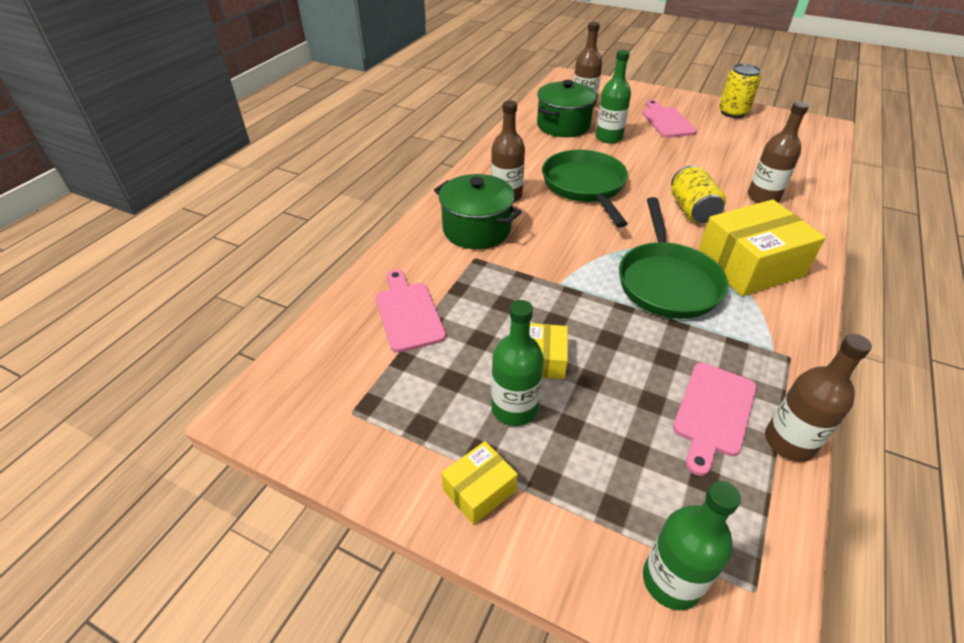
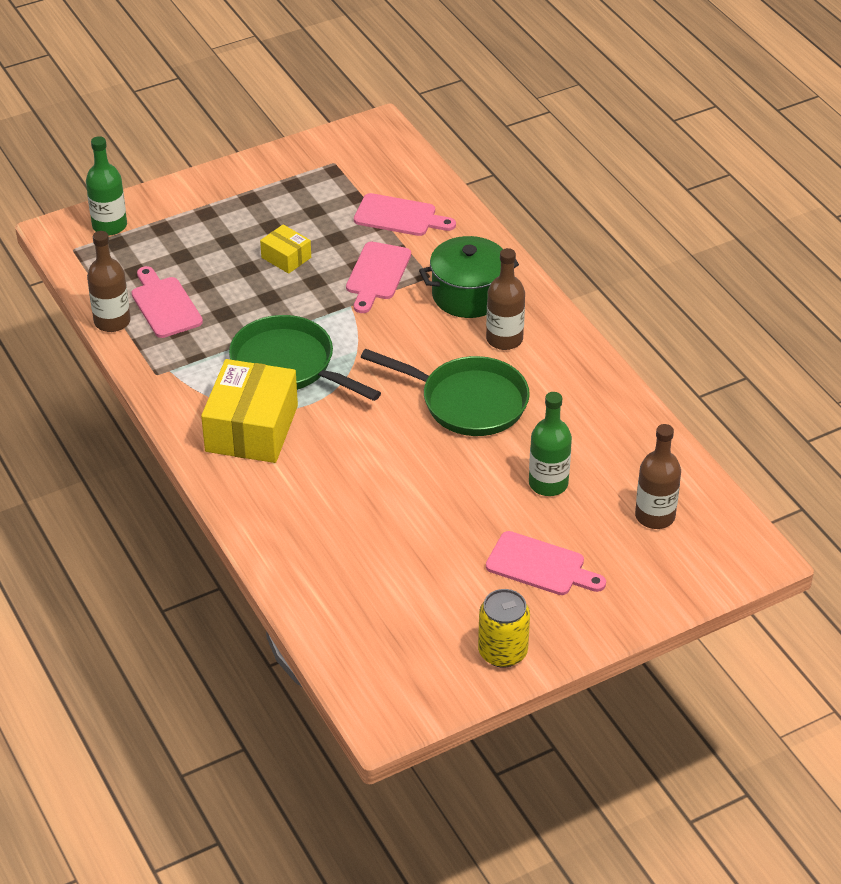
camera: 125 degrees right, 0 degrees up
yellow box [441,441,518,525] -> none
green bottle [491,300,544,426] -> none
green pot [537,80,597,137] -> none
yellow can [671,165,726,223] -> none
brown bottle [748,101,809,203] -> none
none -> pink cutting board [346,242,411,313]

